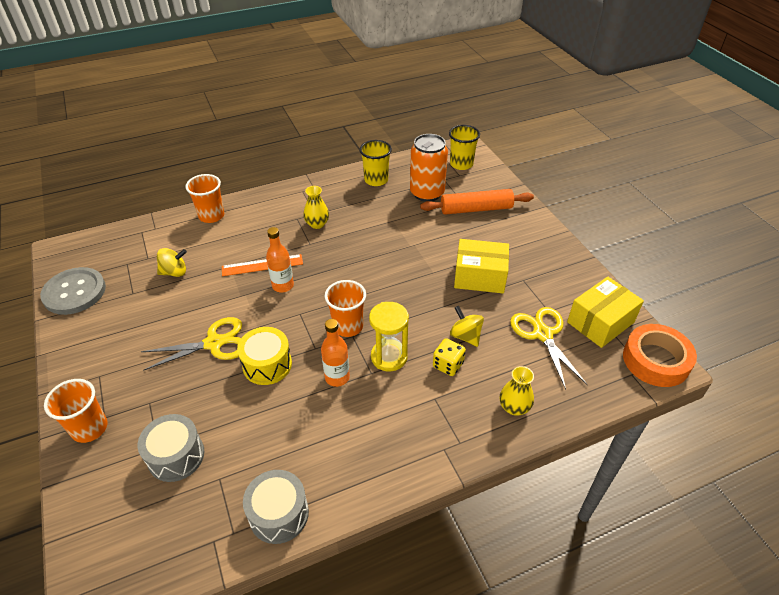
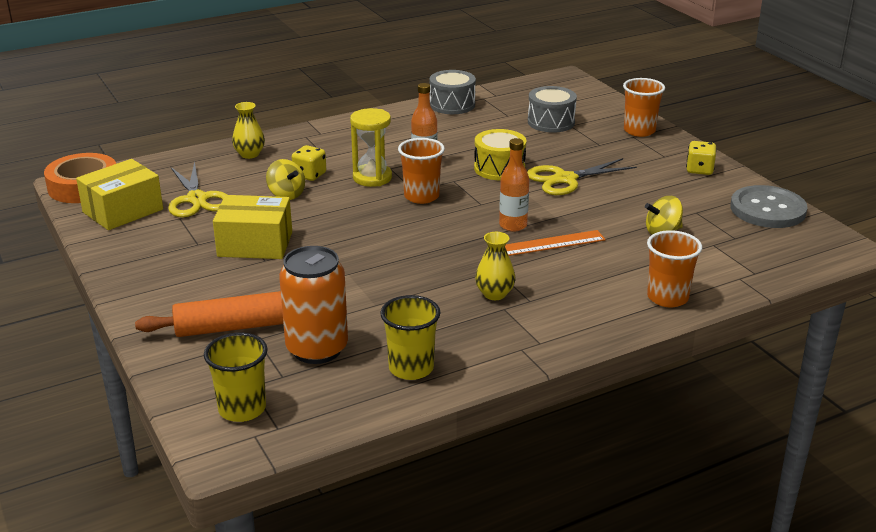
camera: 175 degrees right, 15 degrees down
none -> yellow dice [686,141,717,175]

